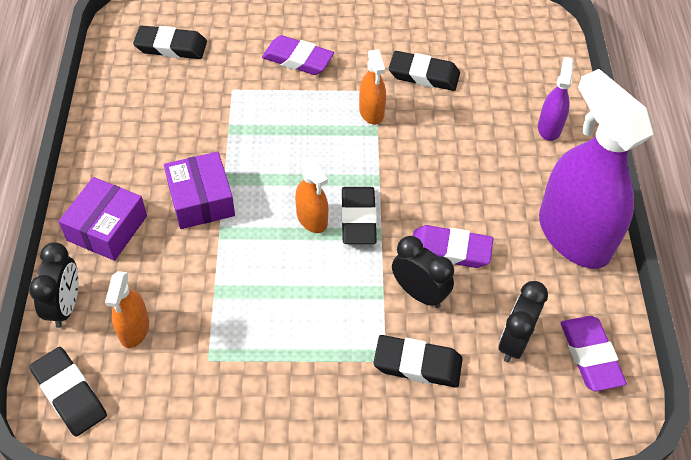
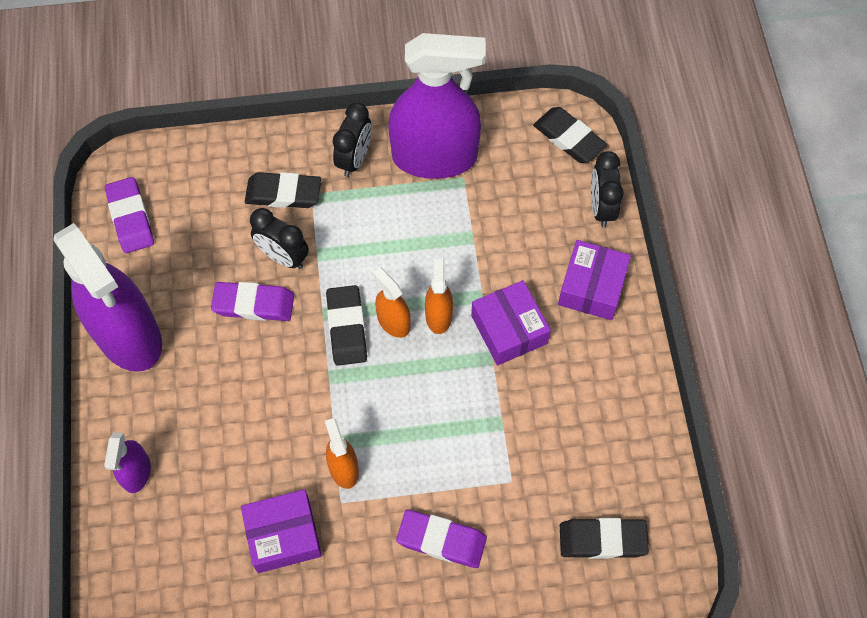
camera: 175 degrees right, 10 degrees up
orange spray bottle [105,271,149,348] -> orange spray bottle moved to [425,258,453,334]
black eraser [389,51,460,91] -> purple box [241,489,322,573]
black clock [499,281,548,362] -> black clock moved to [333,102,372,177]
none -> purple spray bottle [388,33,486,179]

